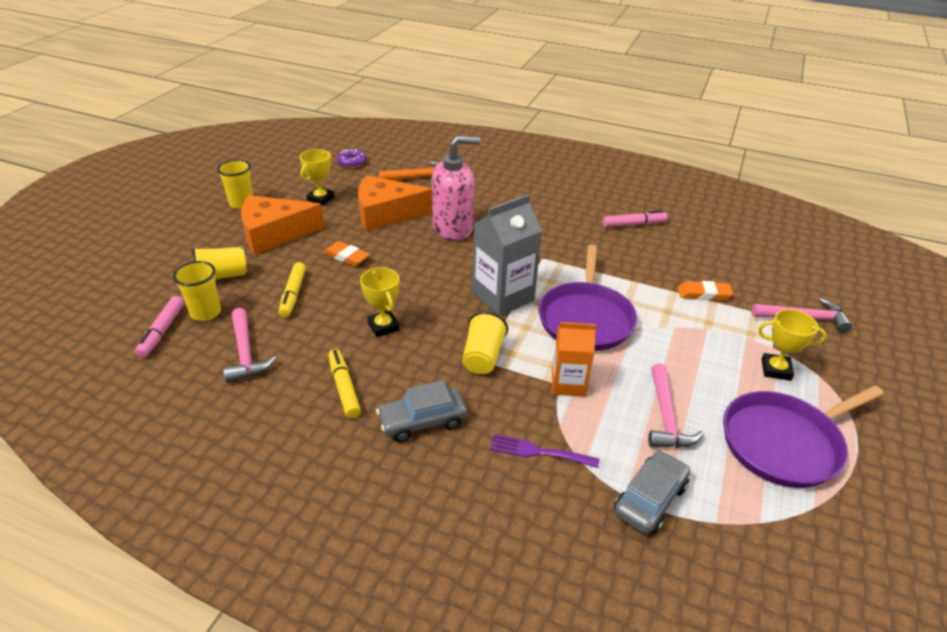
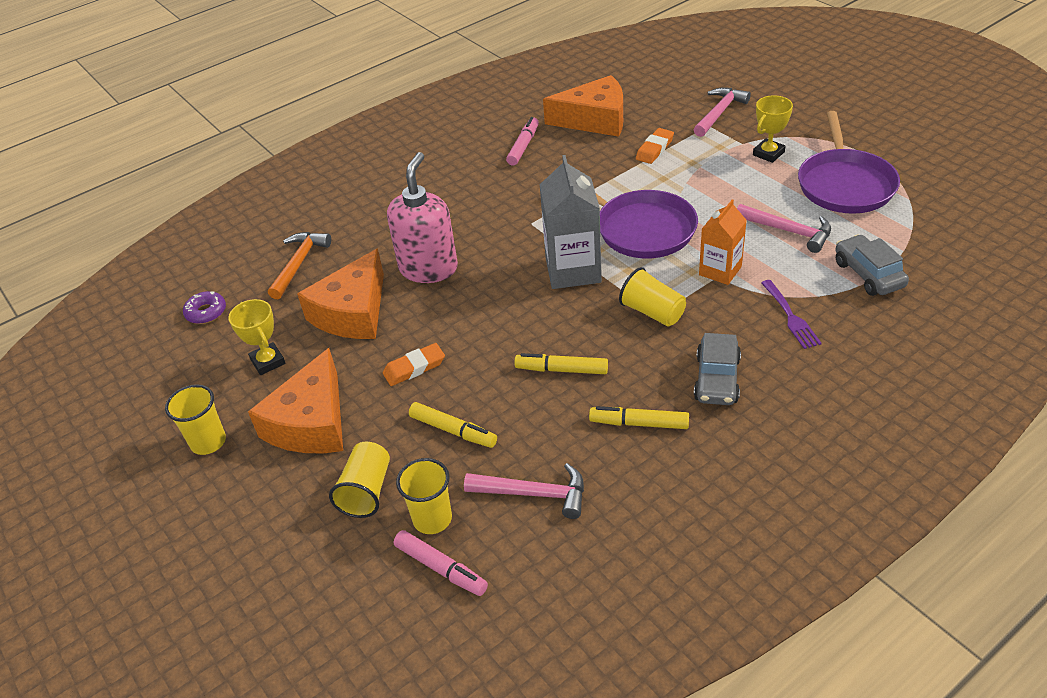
camera: 55 degrees left, 5 degrees up
yellow trophy [360,267,400,337] -> yellow marker [514,353,608,374]
purple fork [490,434,599,468] -> purple fork turned 60 degrees counterclockwise [761,280,822,349]
none -> orange cheese [543,75,623,137]

